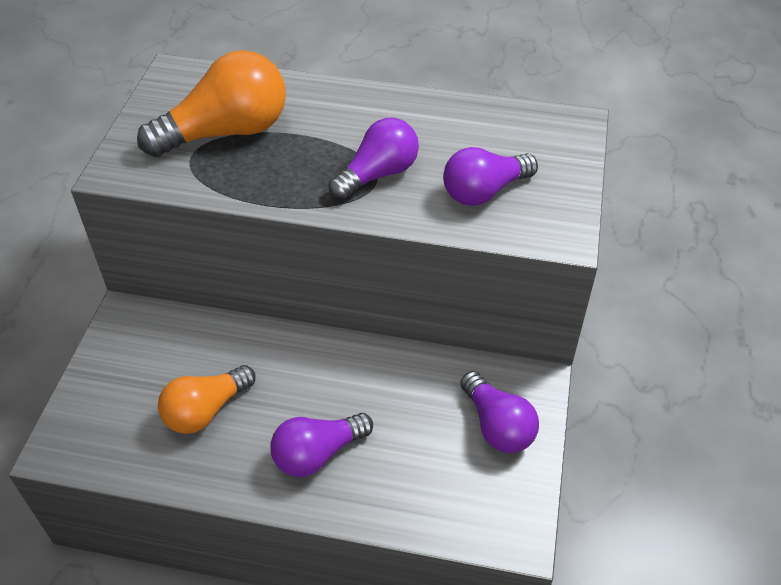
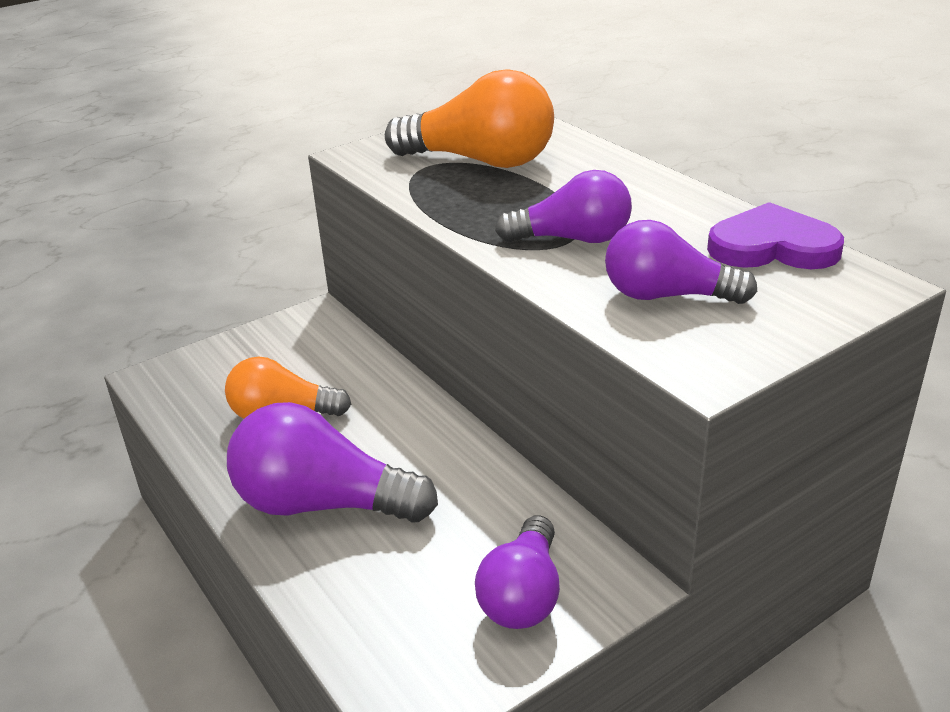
camera: 45 degrees right, 15 degrees down
purple light bulb [270,413,373,477] -> purple light bulb [227,402,438,523], size x1.52
none -> purple heart [707,202,844,269]

